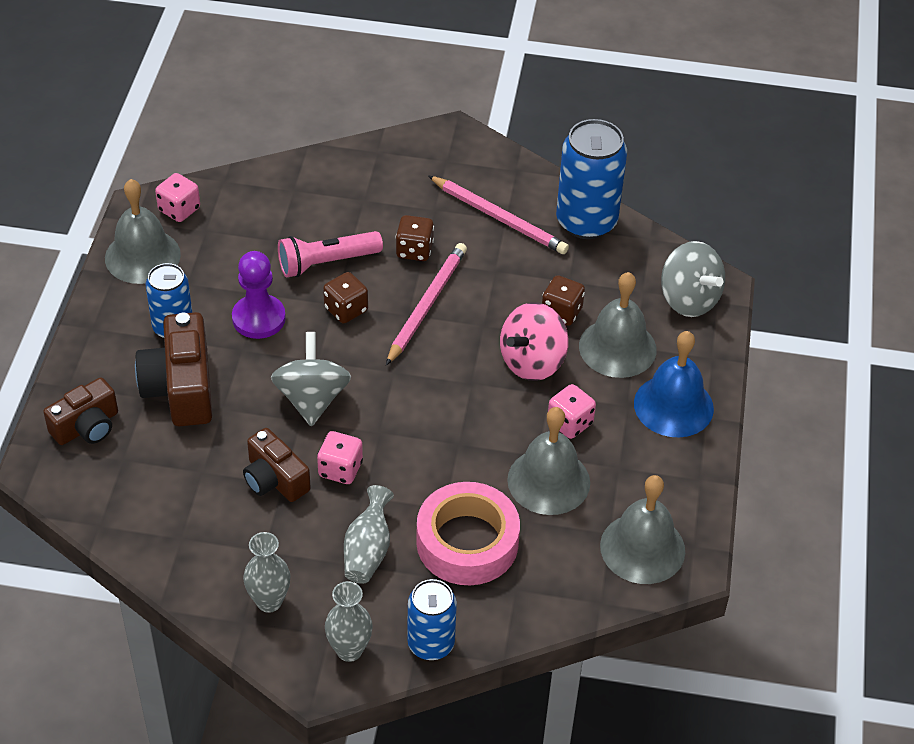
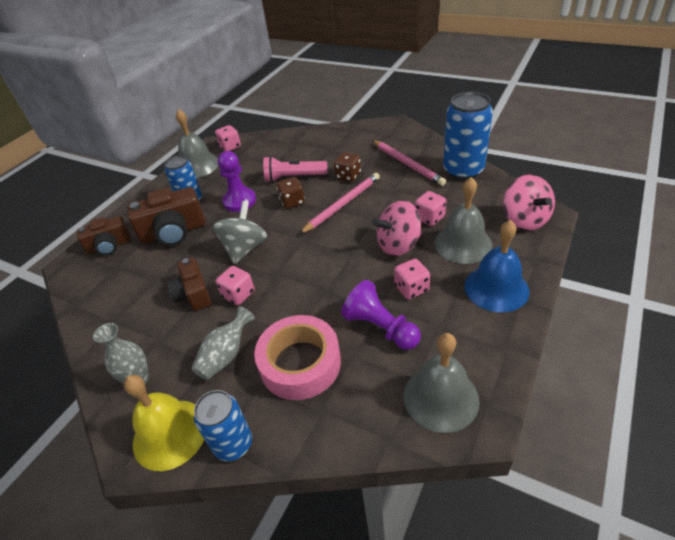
camera: 25 degrees right, 5 degrees down
brown camera [135,312,212,426] -> brown camera turned 120 degrees counterclockwise [127,187,206,246]
grey vase [325,581,373,662] -> yellow bell [124,375,204,471]
grey bell [507,407,590,515] -> purple pawn [341,280,421,350]
brown dice [542,275,585,326] -> pink dice [415,191,446,226]
grey spinning top [661,241,725,317] -> pink spinning top [503,175,555,231]

